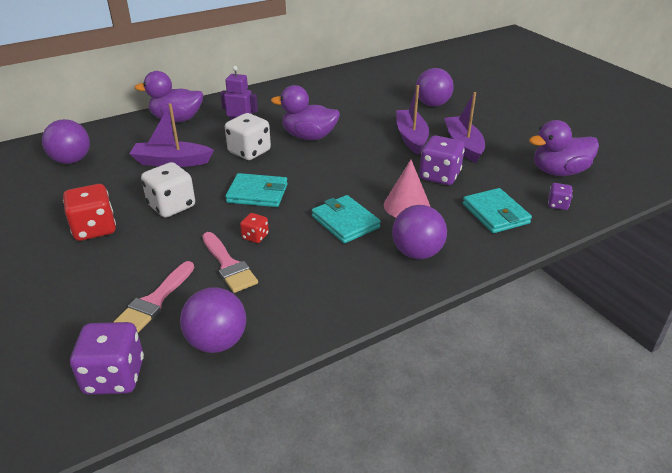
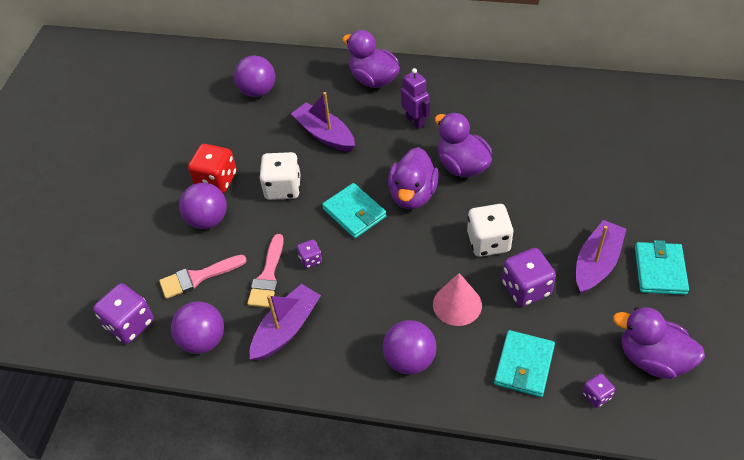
camera: 45 degrees right, 15 degrees up
white dice [225,113,271,160] -> white dice moved to [467,204,514,257]
red dice [240,213,269,243] -> purple dice [297,239,322,268]
turquoise wallet [312,195,381,243] -> turquoise wallet moved to [635,240,689,295]
purple boat [396,85,429,155] -> purple boat moved to [250,284,321,361]
purple ball [416,68,454,107] -> purple ball moved to [179,183,227,229]
none -> purple duck [388,147,439,209]

